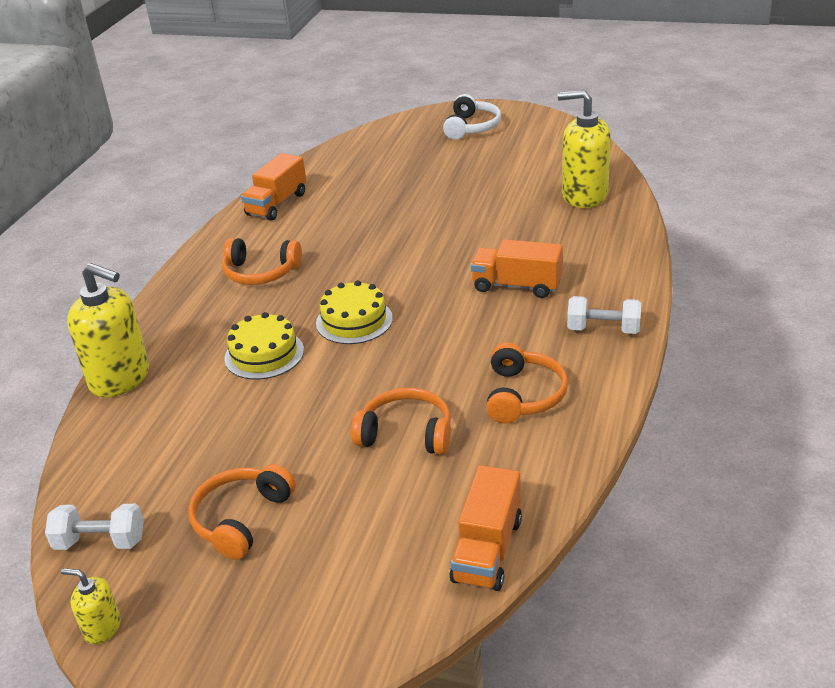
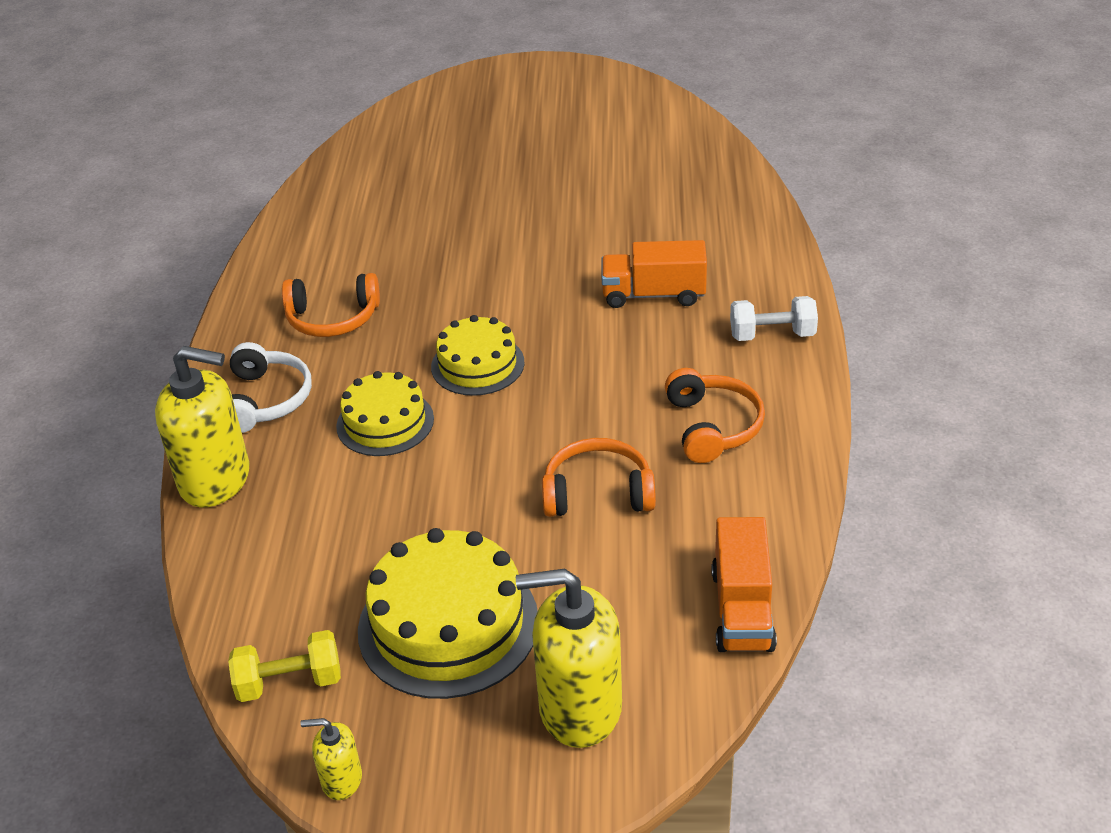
camera: 15 degrees left, 5 degrees up
white dumbbell [45,504,144,550] -> yellow dumbbell [228,630,341,702]
orange headphones [188,464,296,560] -> yellow cake [358,528,538,699]
orange truck [241,153,306,221] -> none
white headphones [443,94,501,140] -> white headphones moved to [230,342,312,433]
yellow soap dispenser [558,90,611,208] -> yellow soap dispenser moved to [516,569,622,748]

